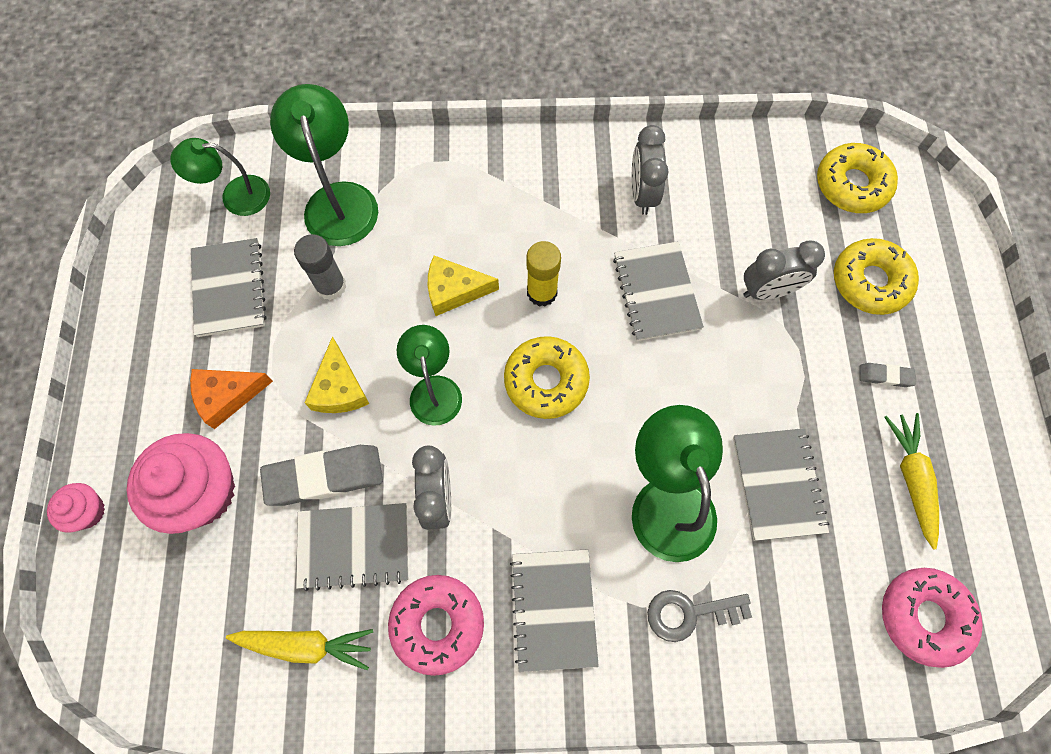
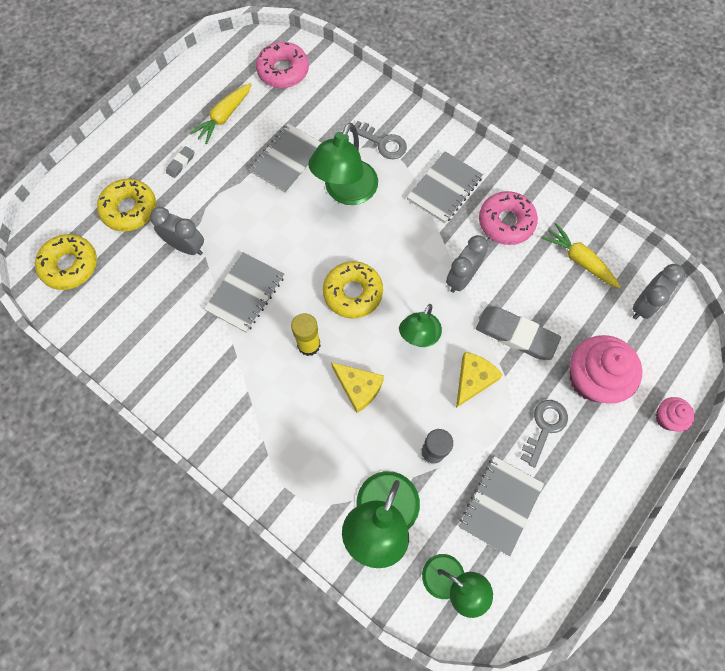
camera: 140 degrees left, 0 degrees up
orange cheese [190,369,273,429] -> grey key [521,400,568,468]
grey notebook [296,503,408,591] -> none
grey clock [632,125,668,215] -> grey clock moved to [632,264,685,319]
grey eraser [860,363,916,387] -> grey eraser turned 75 degrees clockwise [166,146,194,178]

